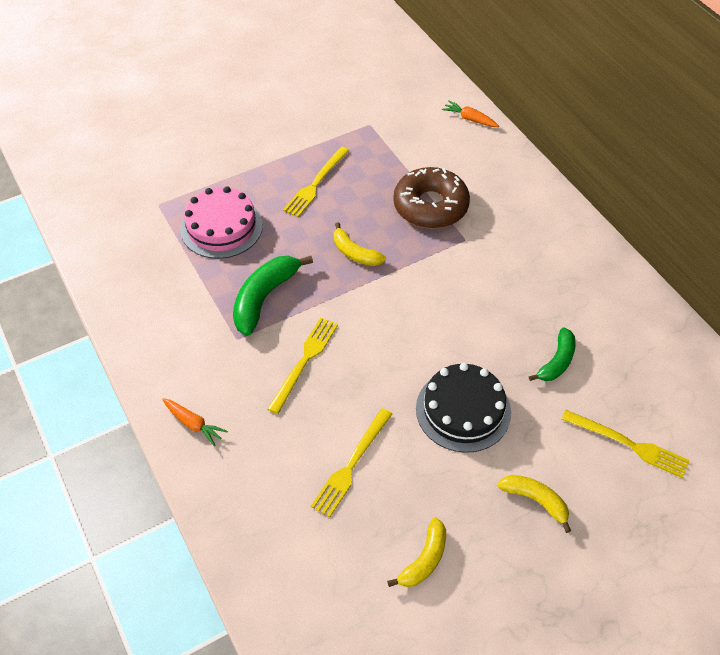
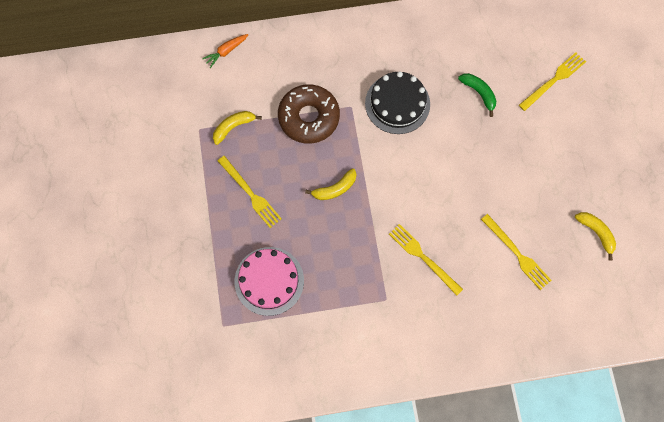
camera: 70 degrees left, 20 degrees up
orange carrot [162,398,228,447] -> none
green banana [233,256,313,336] -> none
black cake [416,363,511,453] -> black cake moved to [365,71,430,134]
yellow banana [497,475,571,533] -> yellow banana moved to [213,111,262,145]

